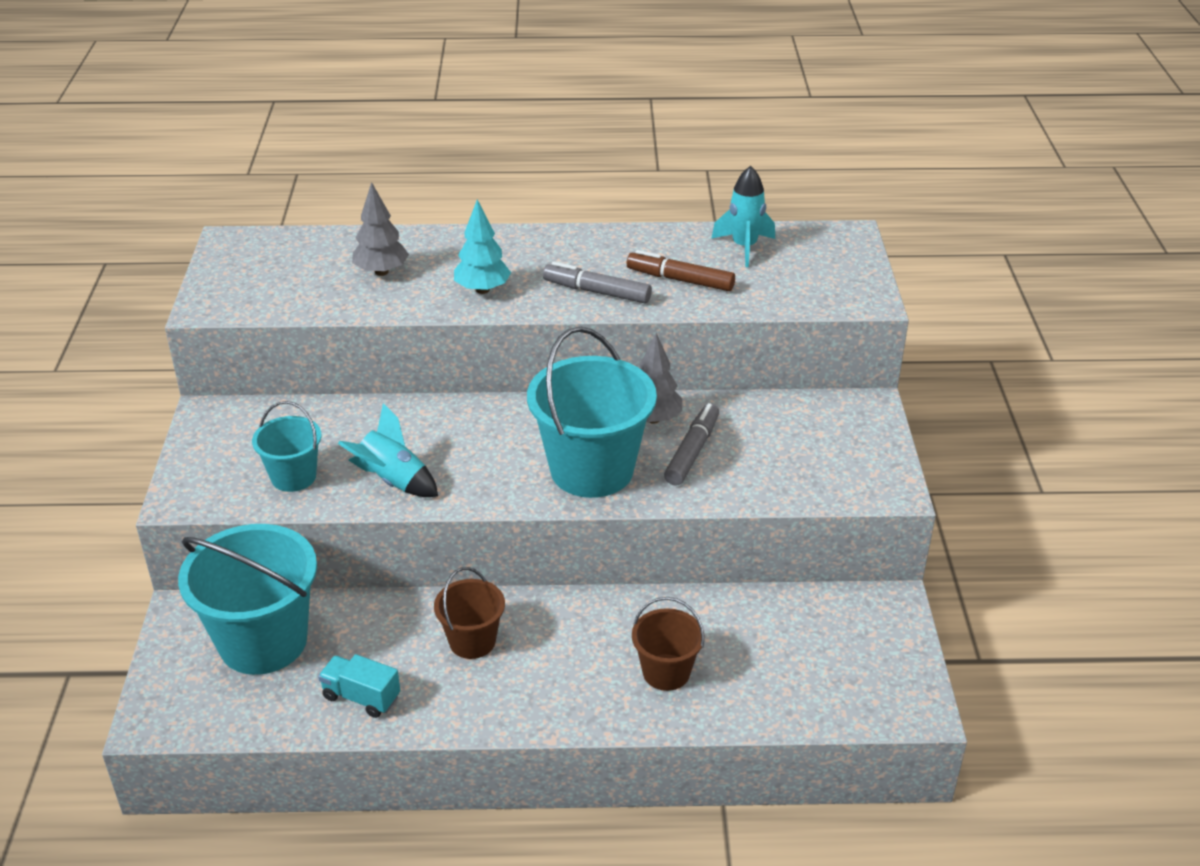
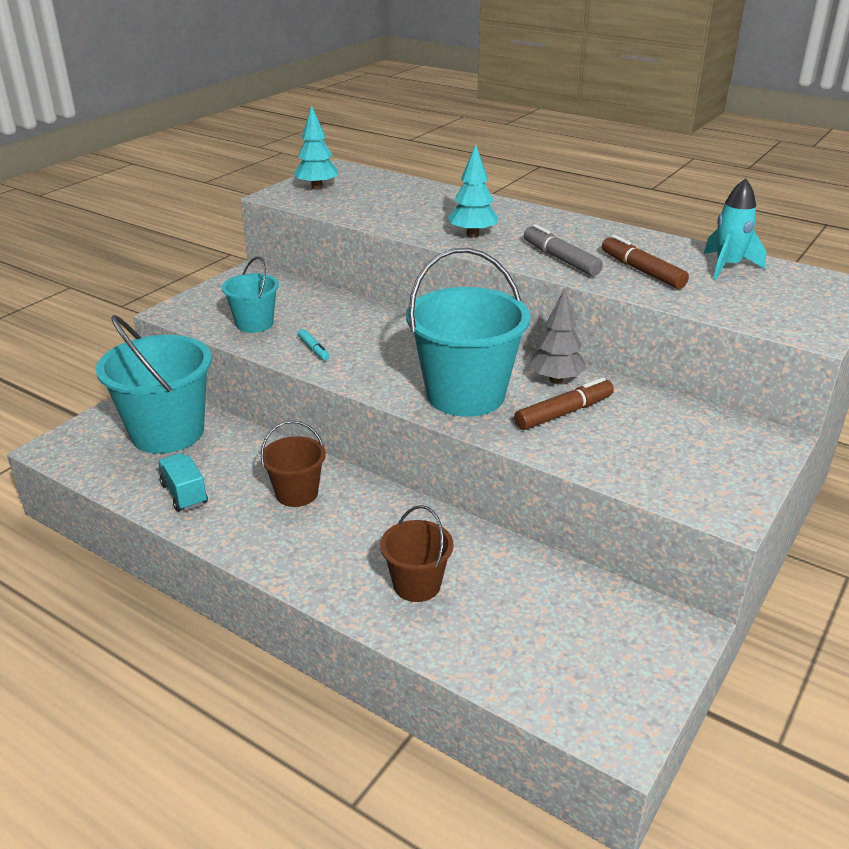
camera: 35 degrees right, 5 degrees down
turquoise rocket [338,403,438,497] -> turquoise marker [298,329,330,360]
grey tree [352,182,409,276] -> none
grey marker [664,403,719,486] -> brown marker [514,377,614,430]
none -> turquoise tree [293,105,338,190]

